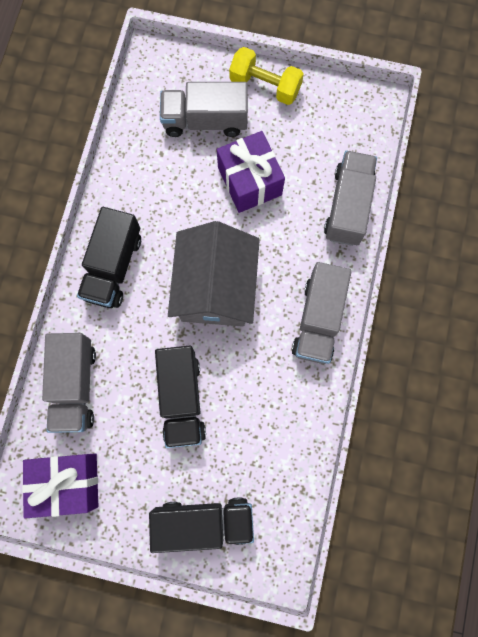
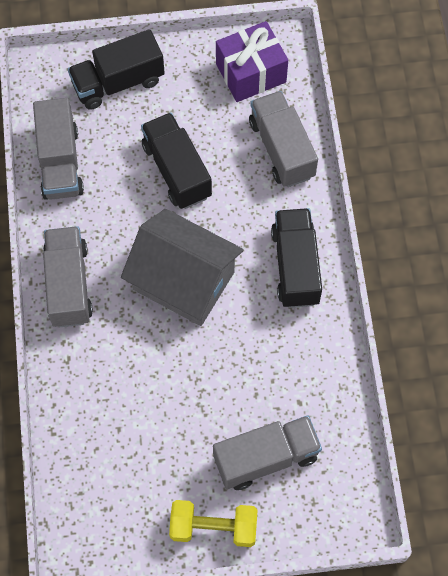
camera: 160 degrees right, 10 degrees down
grey house [168,221,260,327] -> grey house turned 45 degrees counterclockwise [121,209,244,326]
purple gift [217,131,285,213] -> none
grey truck [324,151,377,246] -> grey truck moved to [33,98,84,200]

